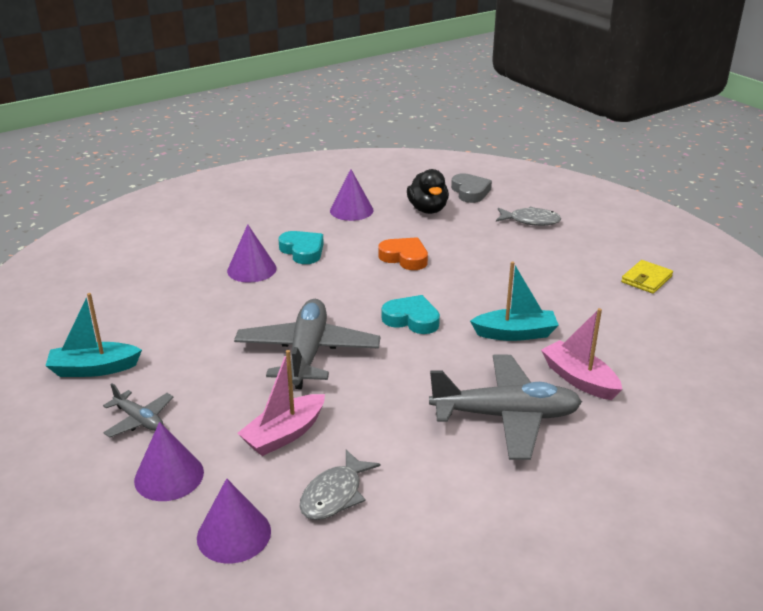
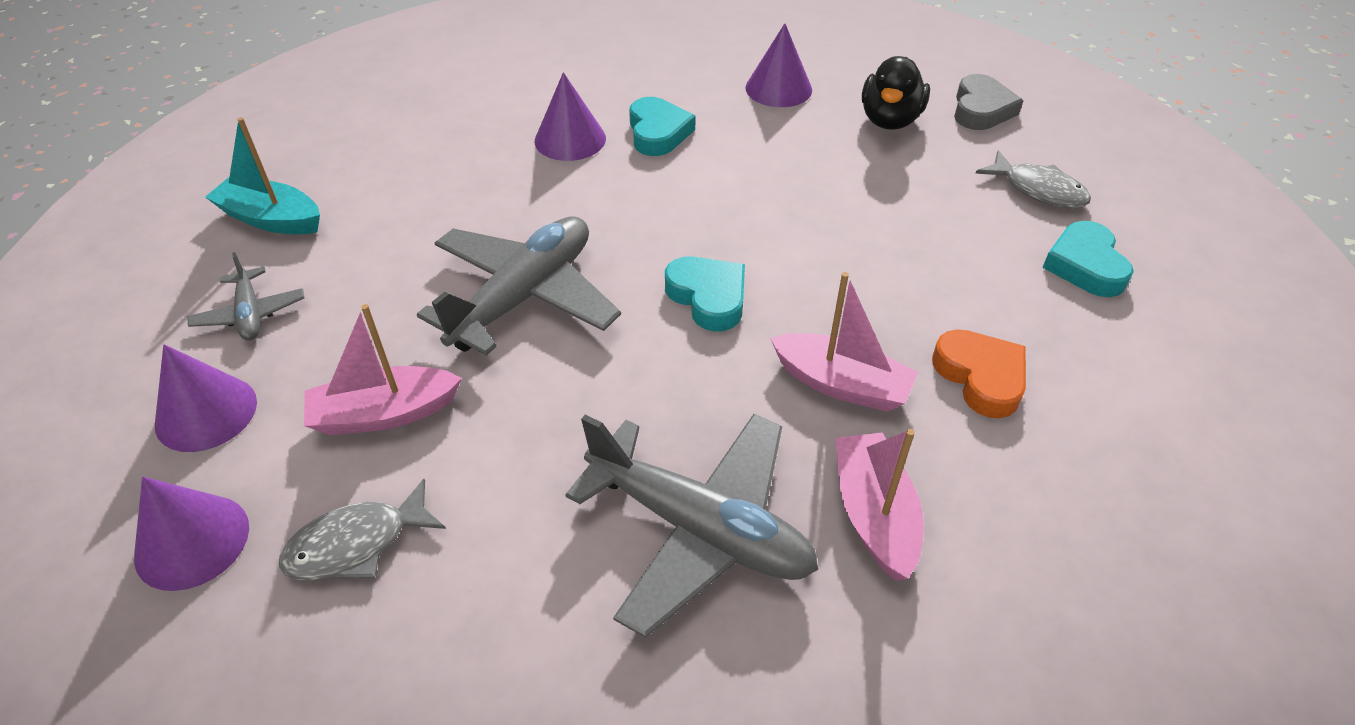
camera: 30 degrees right, 15 degrees up
orange heart [378,237,428,270] -> orange heart moved to [932,329,1026,418]
turquoise boat [470,261,559,341] -> pink boat [770,272,918,412]
yellow wallet [621,260,673,294] -> none
none -> turquoise heart [1042,221,1134,297]

